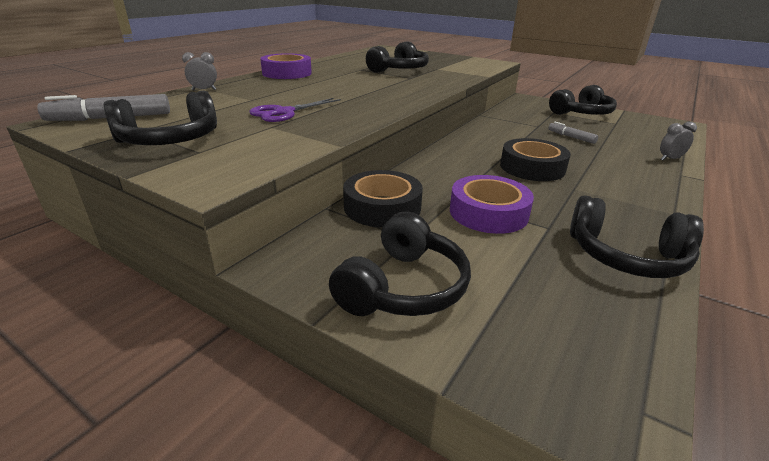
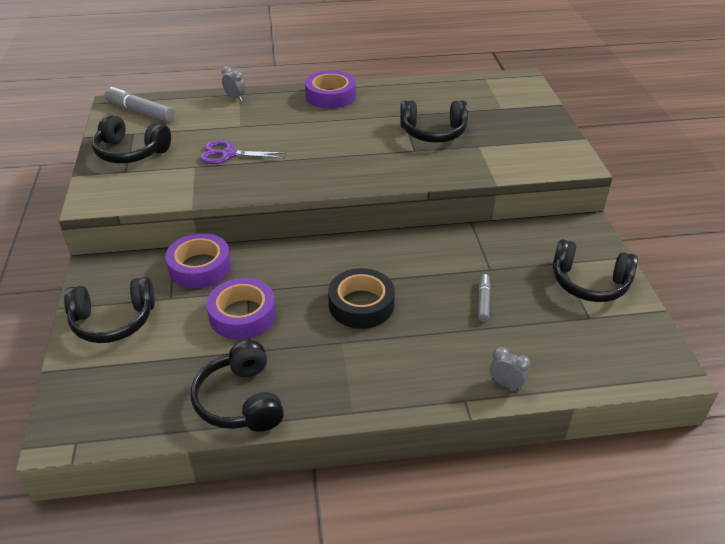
camera: 50 degrees right, 10 degrees up
black tape [343,170,423,227] -> purple tape [165,233,231,288]

